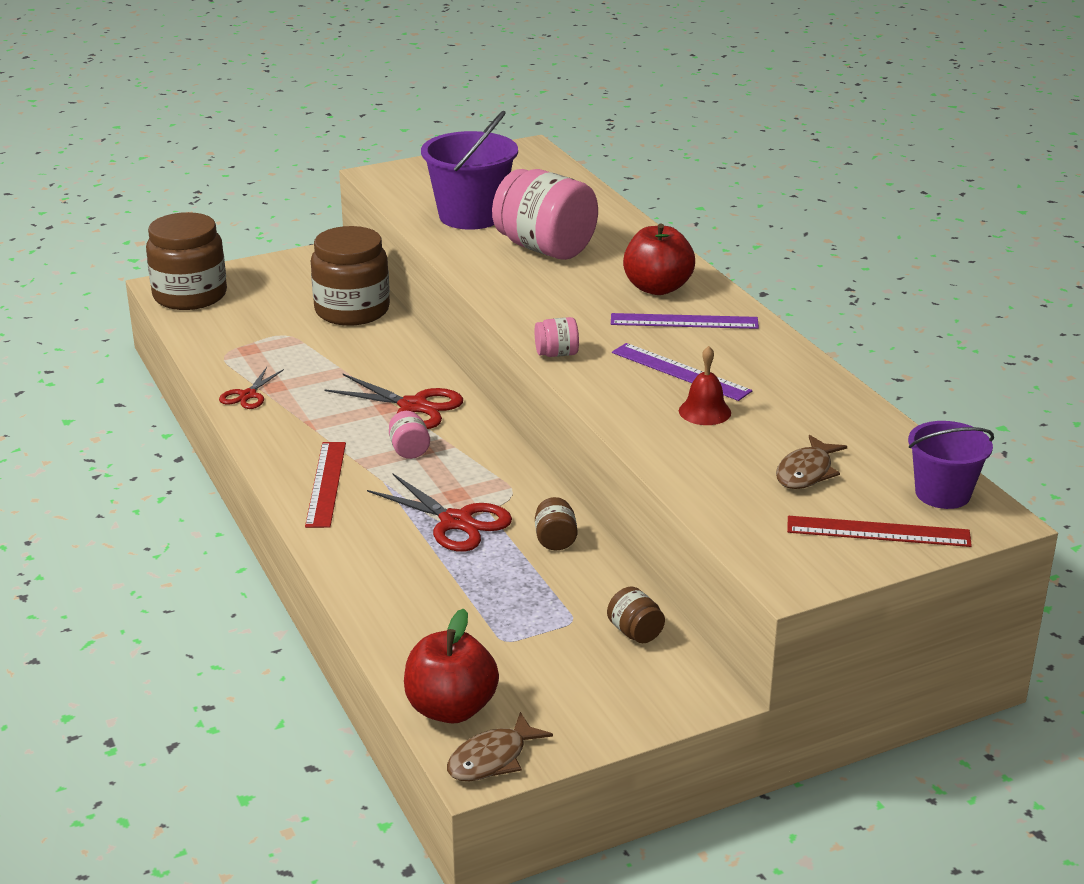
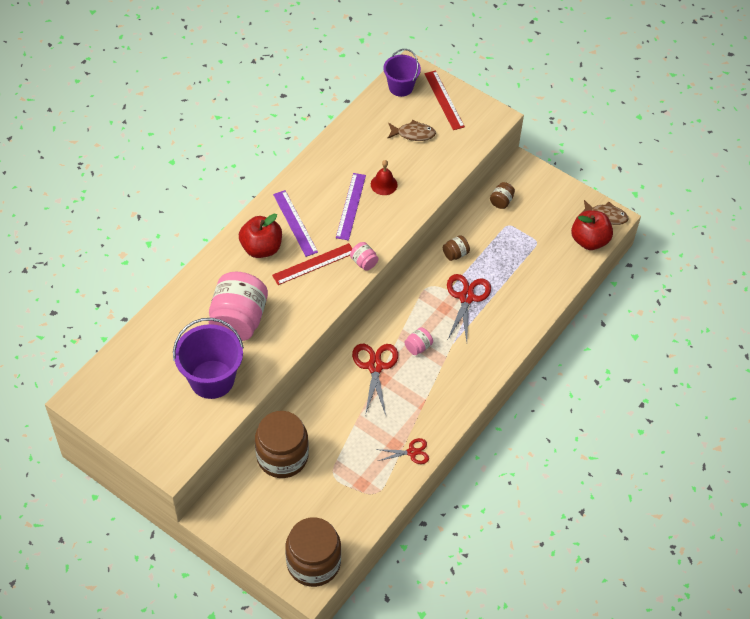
camera: 120 degrees left, 25 degrees up
red ruler [305,442,346,528] -> red ruler moved to [272,243,353,285]

